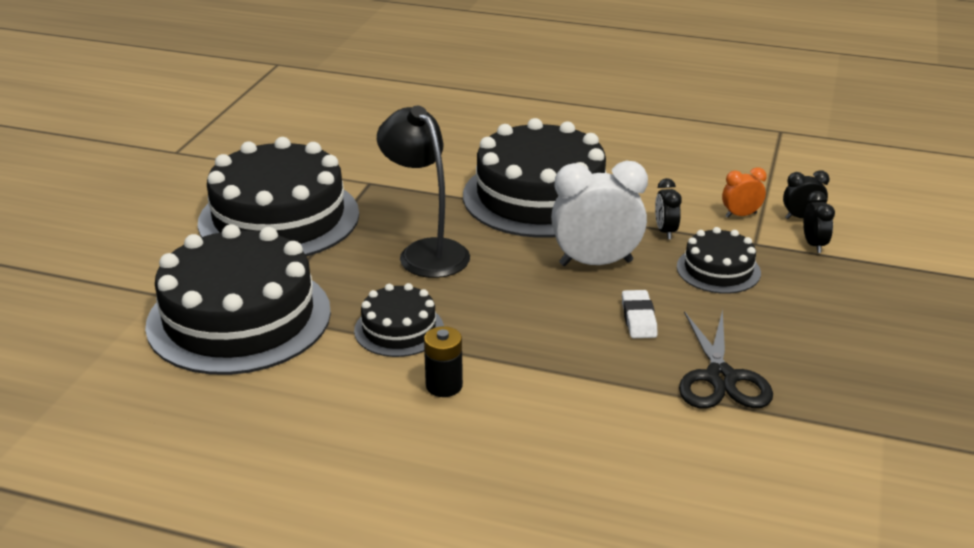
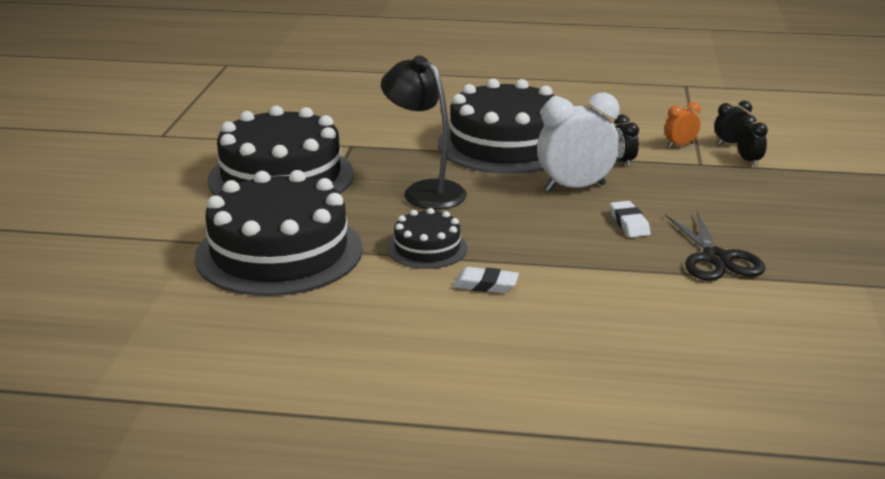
camera: 10 degrees left, 5 degrees down
black battery [424,326,463,397] -> white eraser [453,267,519,293]
black cake [677,227,761,294] -> none

